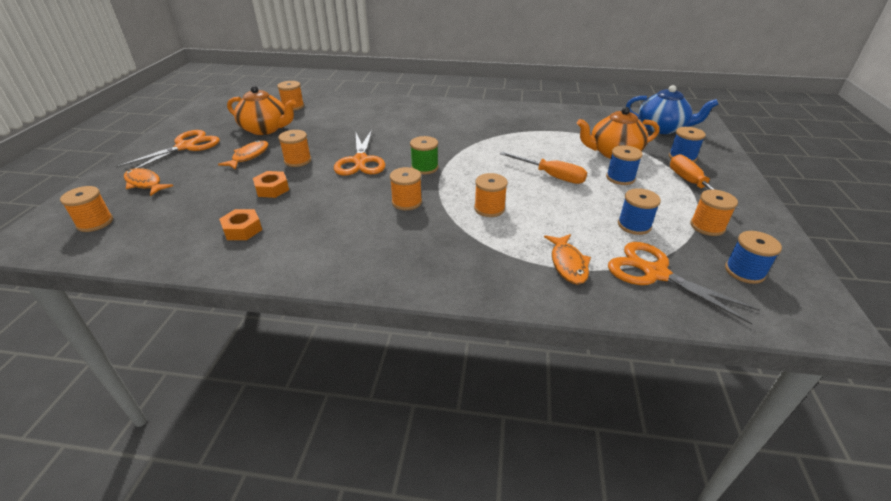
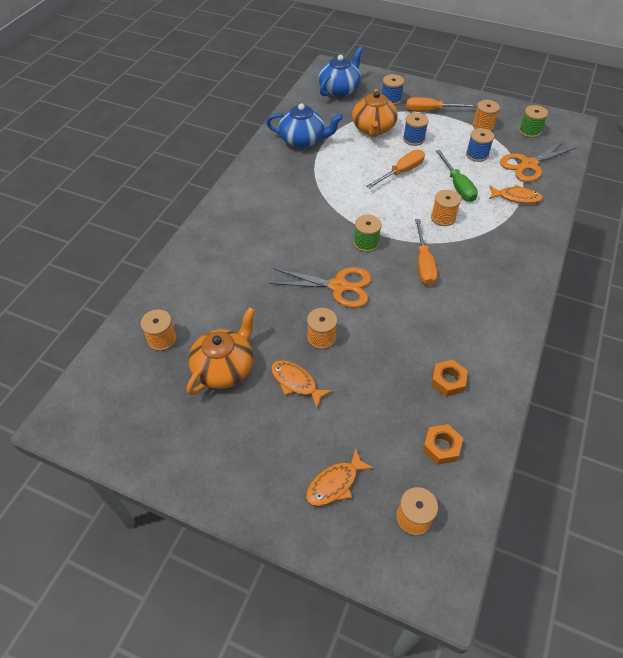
camera: 75 degrees left, 15 degrees up
orange scissors [116,130,220,169] -> none
orange nut [253,171,289,198] -> orange nut moved to [422,424,463,465]
orange spool [390,167,422,210] -> orange screwdriver [415,219,437,286]
blue spool [725,231,782,284] -> green spool [519,105,548,138]
none -> blue teapot [266,104,343,148]
none -> green screwdriver [436,150,478,202]

